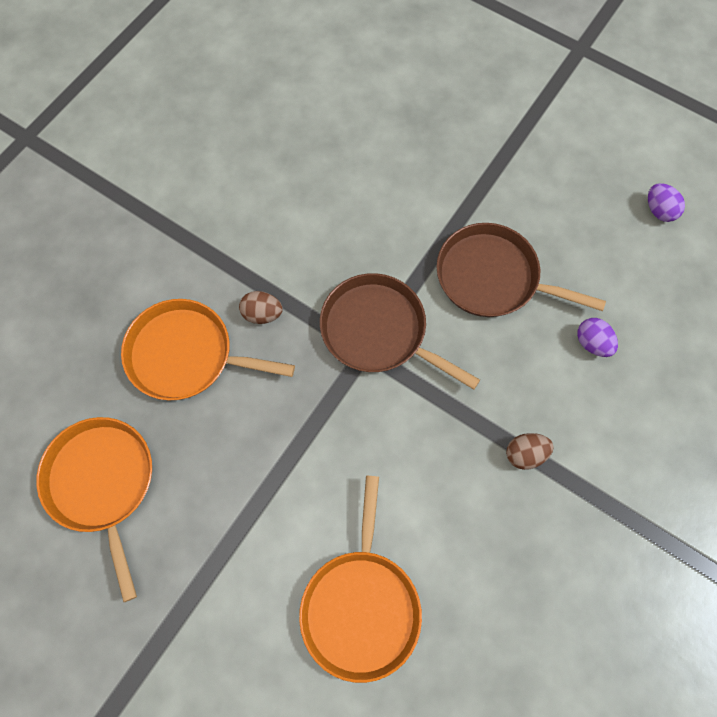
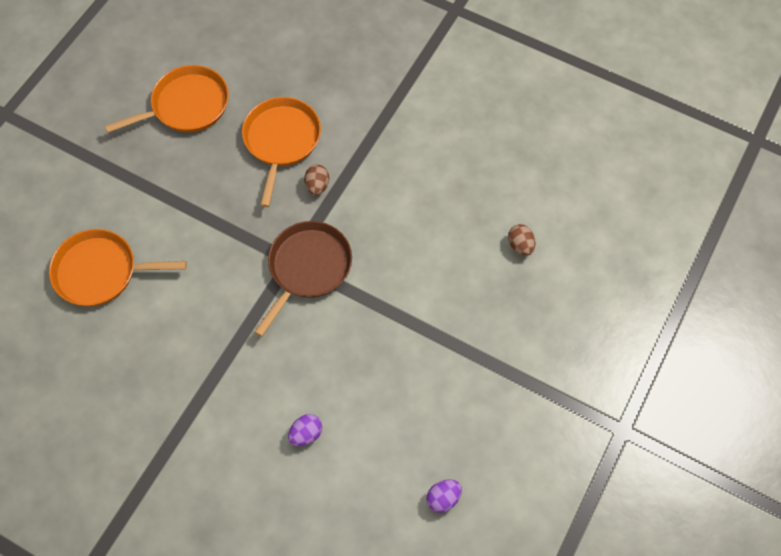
camera: 85 degrees right, 5 degrees down
brown pan [437,223,606,317] -> none
brown egg [506,433,554,470] -> brown egg moved to [508,224,536,256]

